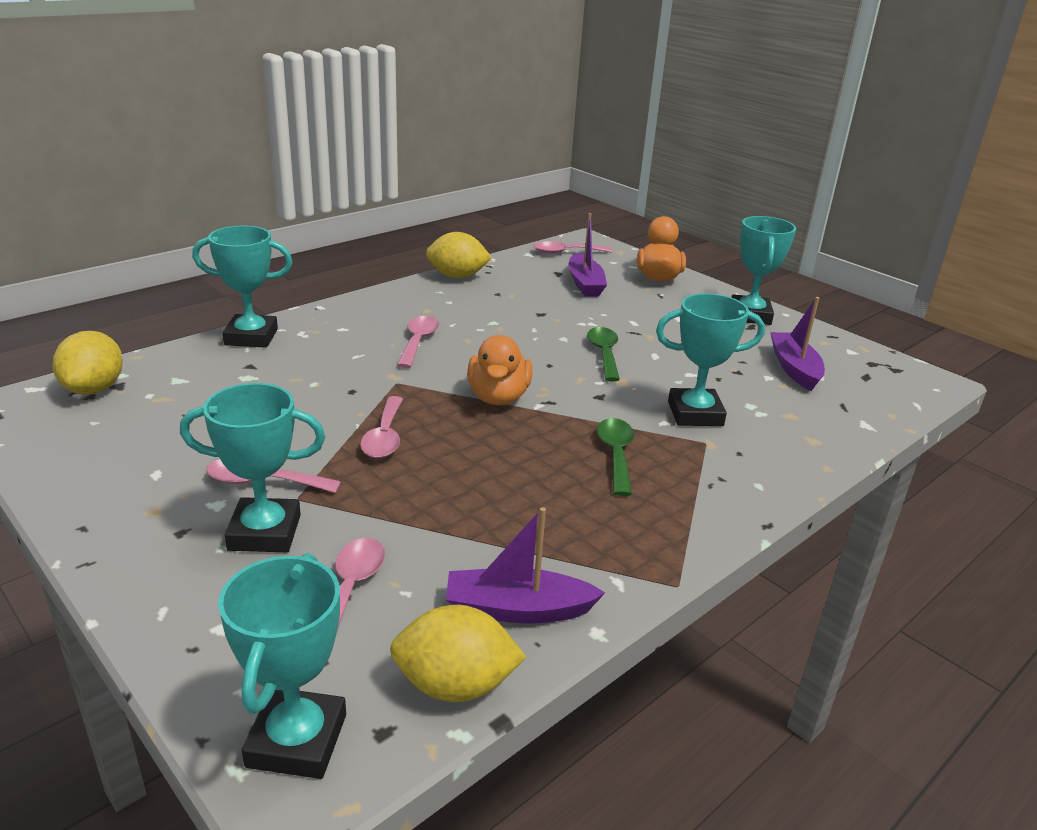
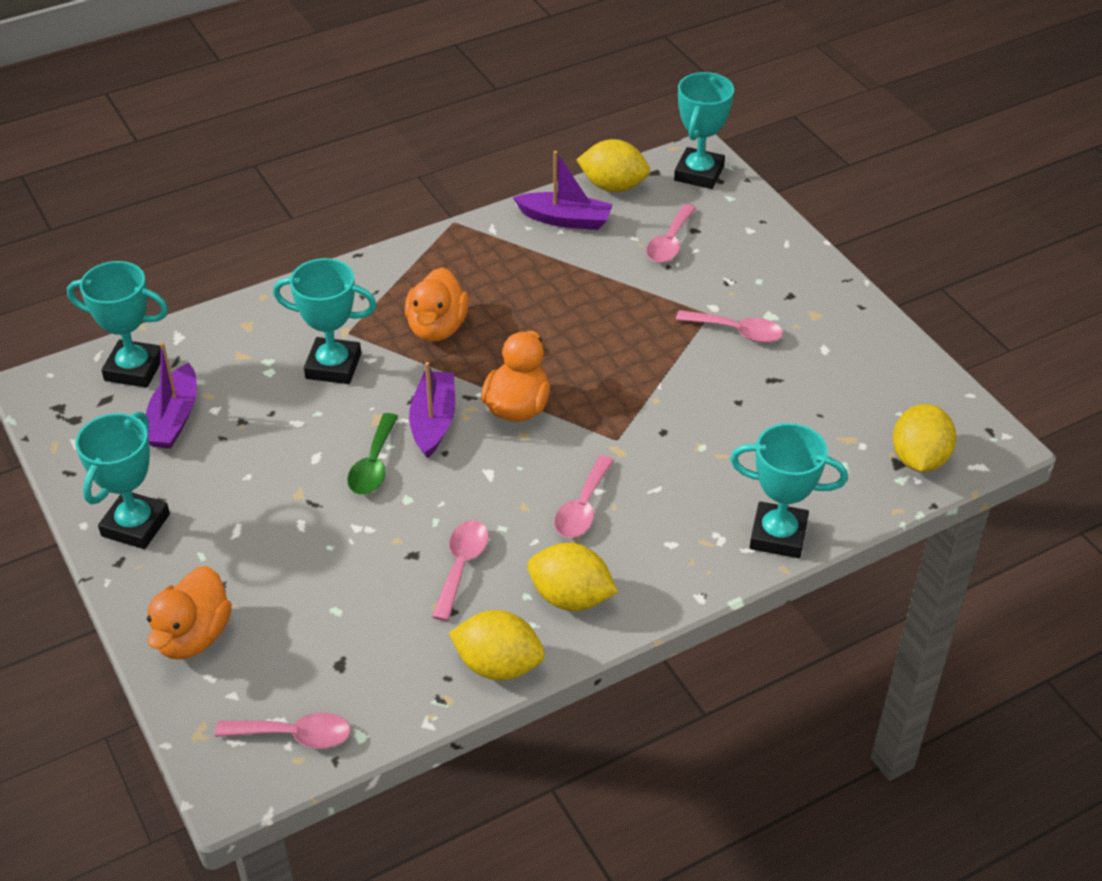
camera: 165 degrees left, 15 degrees up
turquoise trophy [180,383,325,552] -> turquoise trophy moved to [67,261,168,388]
pink spoon [360,396,403,458] -> pink spoon moved to [432,520,489,621]
purple boat [568,213,607,297] -> purple boat moved to [409,362,455,458]
green spoon [597,418,634,496] -> orange duck [405,267,469,342]
none -> yellow lemon [527,543,618,611]

